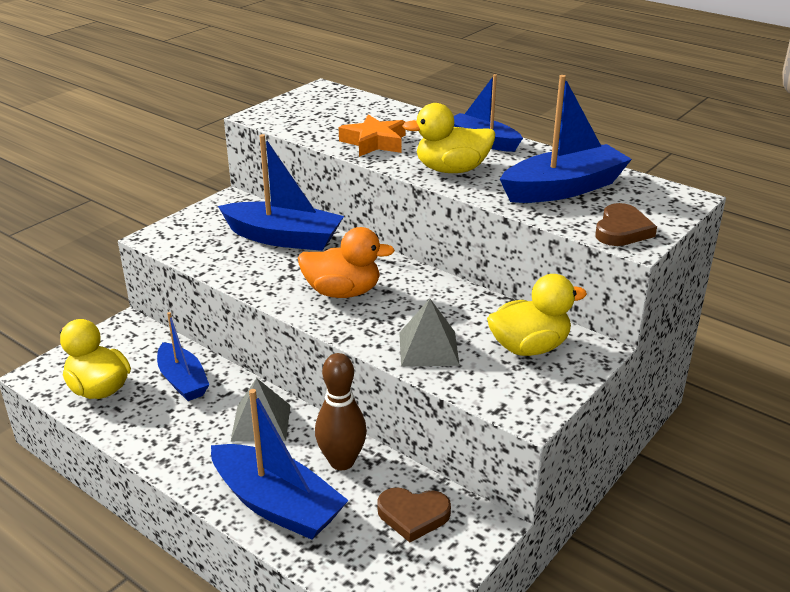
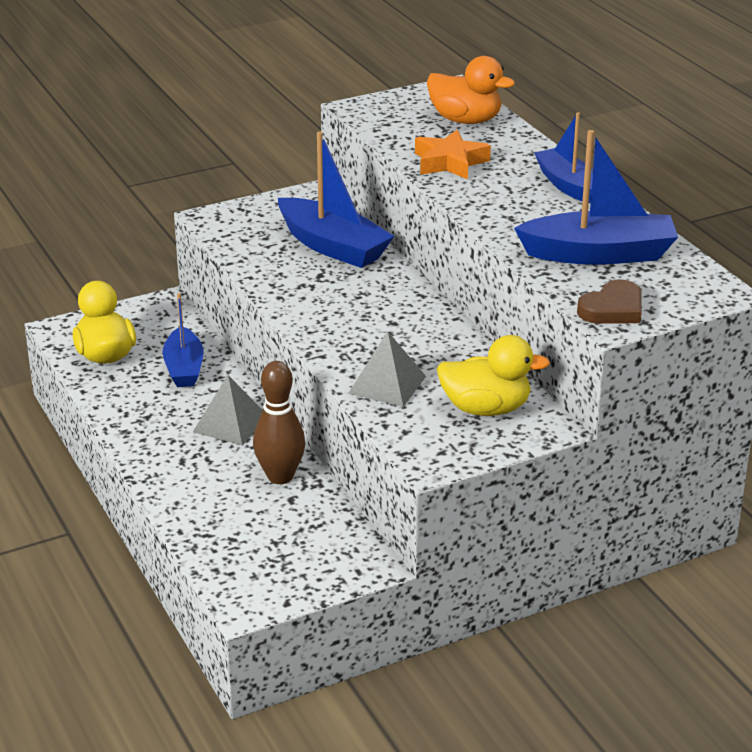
camera: 25 degrees right, 0 degrees up
blue boat [211,389,349,540] -> none
orange duck [298,227,395,298] -> orange duck moved to [427,56,515,124]
brown heart [377,488,451,543] -> none
yellow duck [402,103,496,173] -> none

